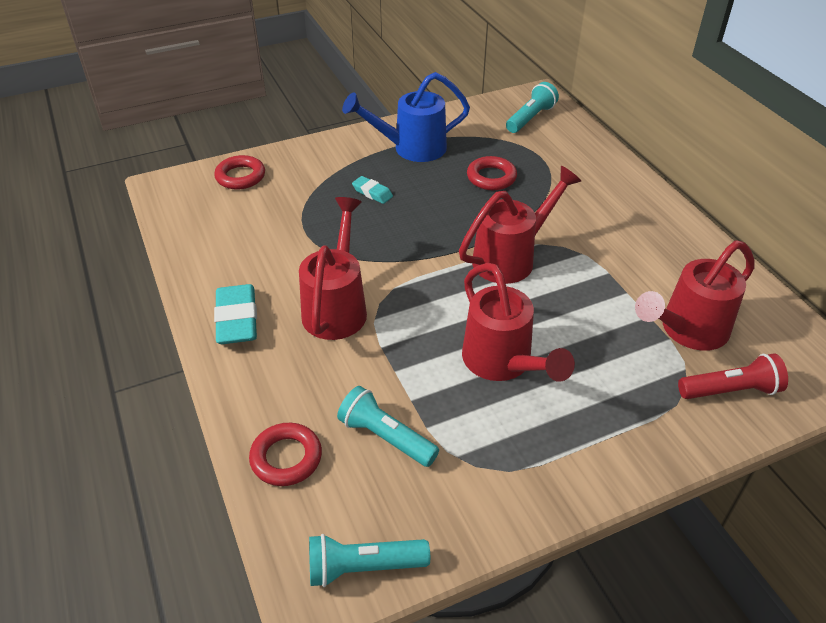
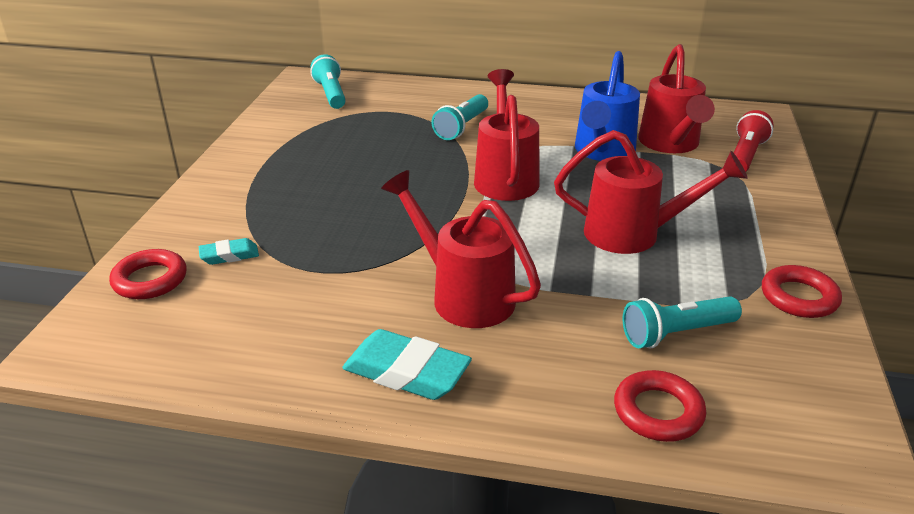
camera: 55 degrees left, 10 degrees down
turquoise flashlight [309,534,430,587] -> turquoise flashlight moved to [431,94,488,140]
blue watering can [342,72,470,162] -> blue watering can moved to [575,51,640,161]
turquoise eraser [352,176,393,204] -> turquoise eraser moved to [199,238,259,265]
red ring [467,156,517,190] -> red ring moved to [762,265,842,318]

